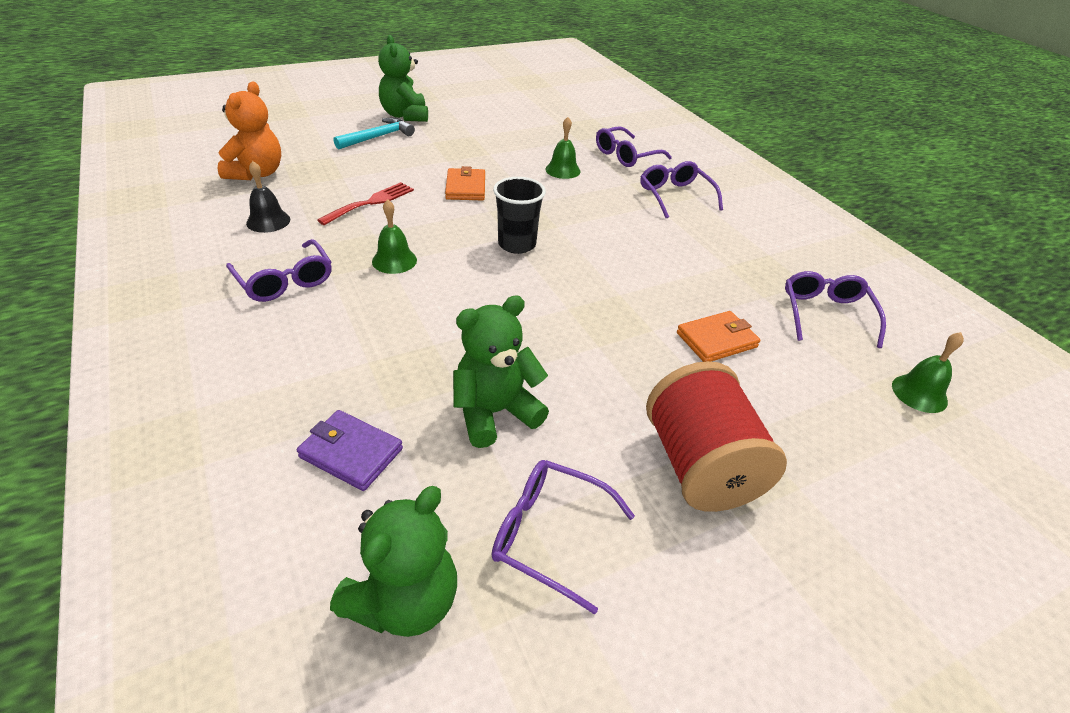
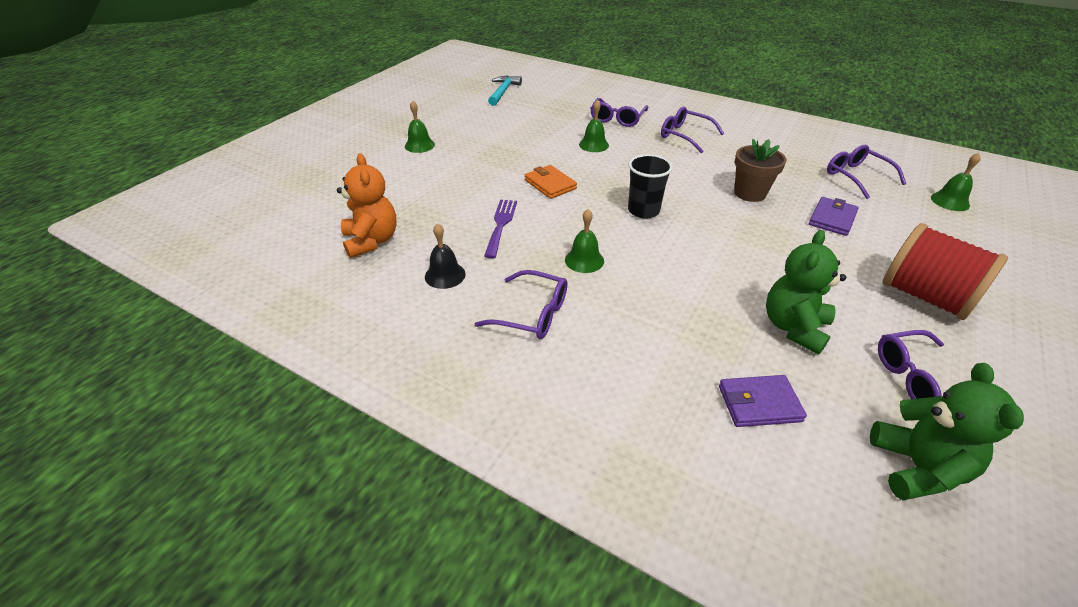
camera: 30 degrees left, 0 degrees up
red fork [317,182,414,225] -> purple fork [484,200,517,258]
turquoise hammer [334,118,415,149] -> turquoise hammer moved to [488,76,522,106]
green teddy bear [378,35,428,122] -> green bell [405,101,435,153]
orange wallet [677,311,760,362] -> purple wallet [809,197,859,236]
none -> brown flower pot [734,139,786,202]

